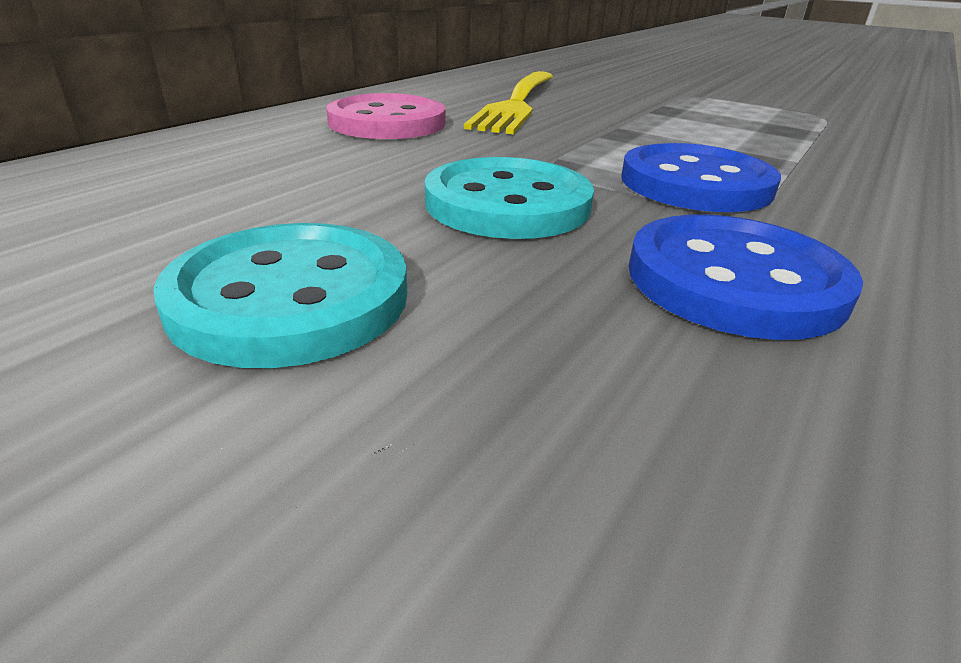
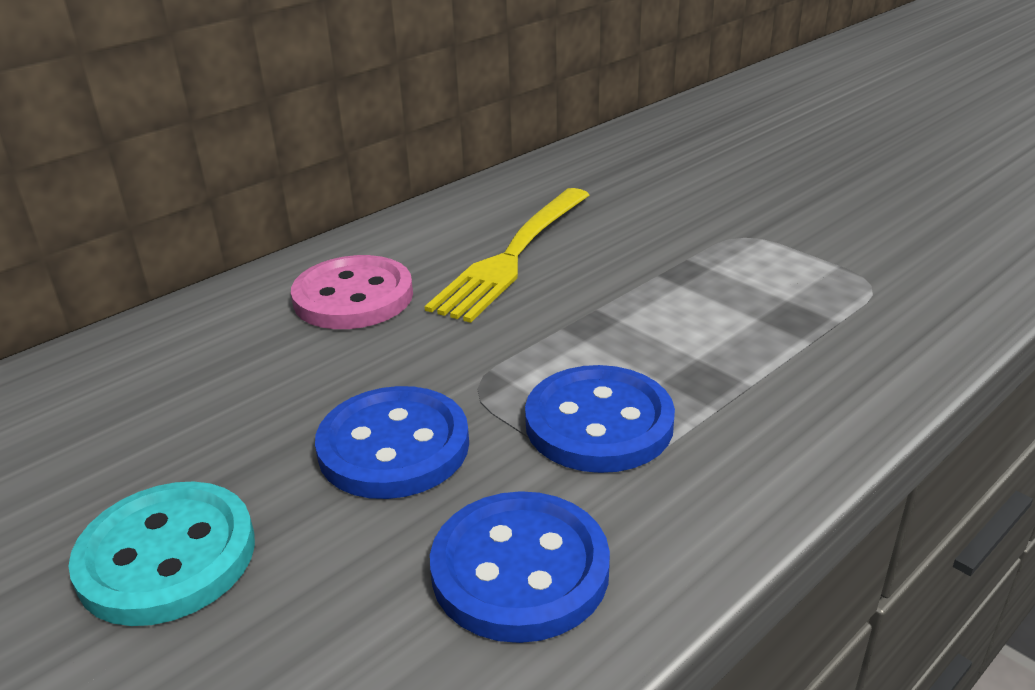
camera: 15 degrees right, 0 degrees up
turquoise button [425,157,594,239] -> blue button [315,386,469,499]

